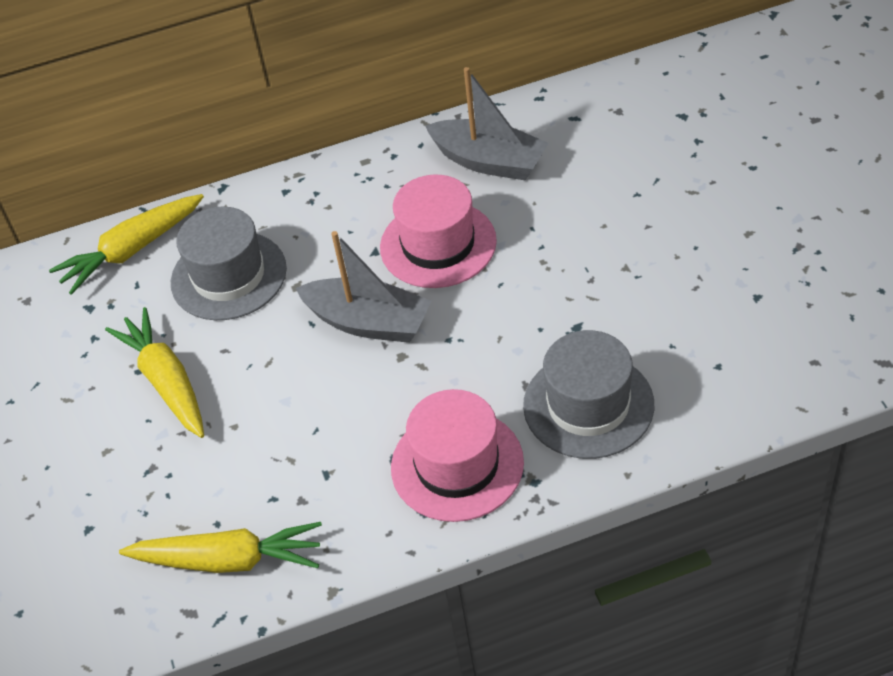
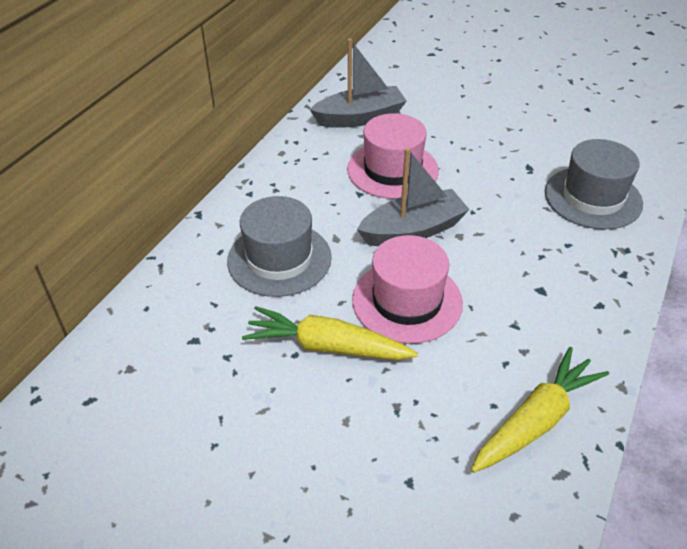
camera: 50 degrees left, 5 degrees down
yellow carrot [49,194,204,295] -> none
pink hat [391,389,524,522] -> pink hat moved to [352,235,463,344]

